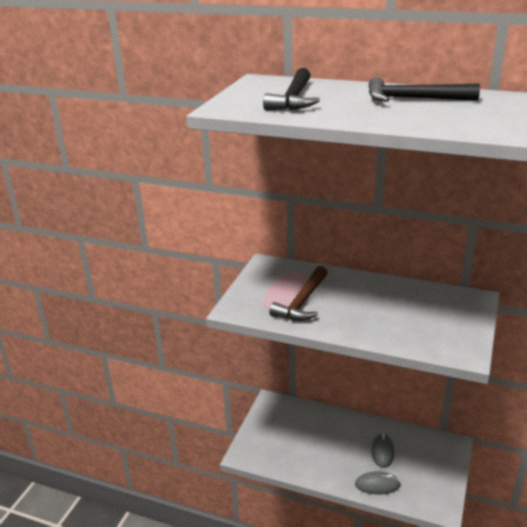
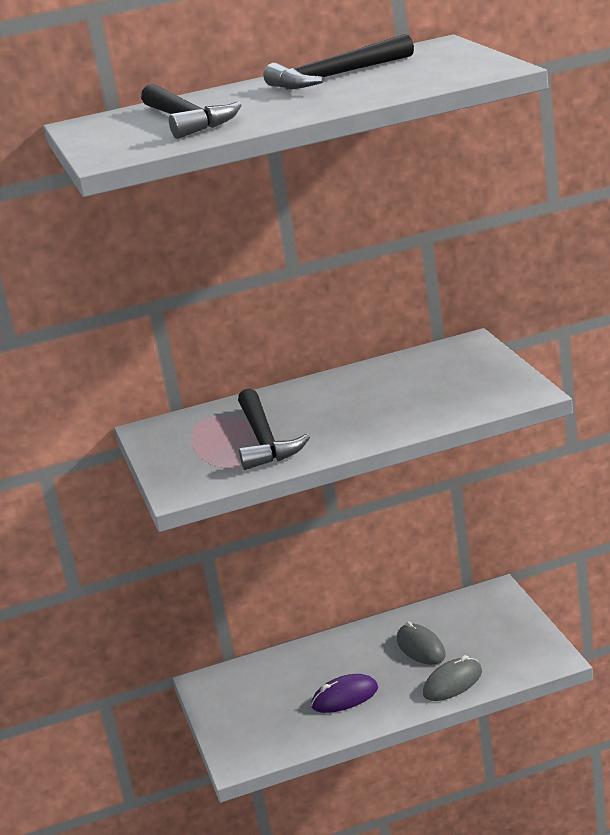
camera: 35 degrees left, 5 degrees down
brown hammer [269,266,328,321] -> black hammer [238,388,310,470]
none -> purple mouse [311,674,378,713]

